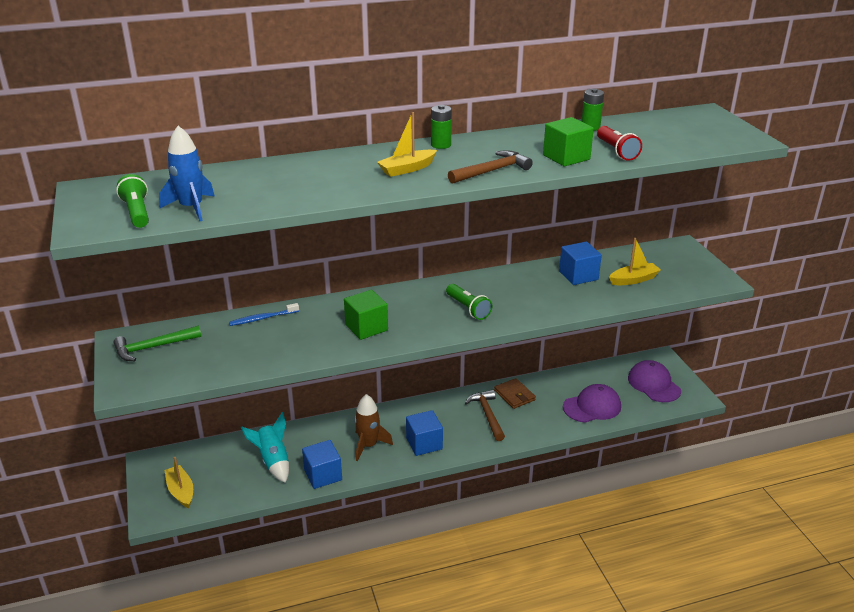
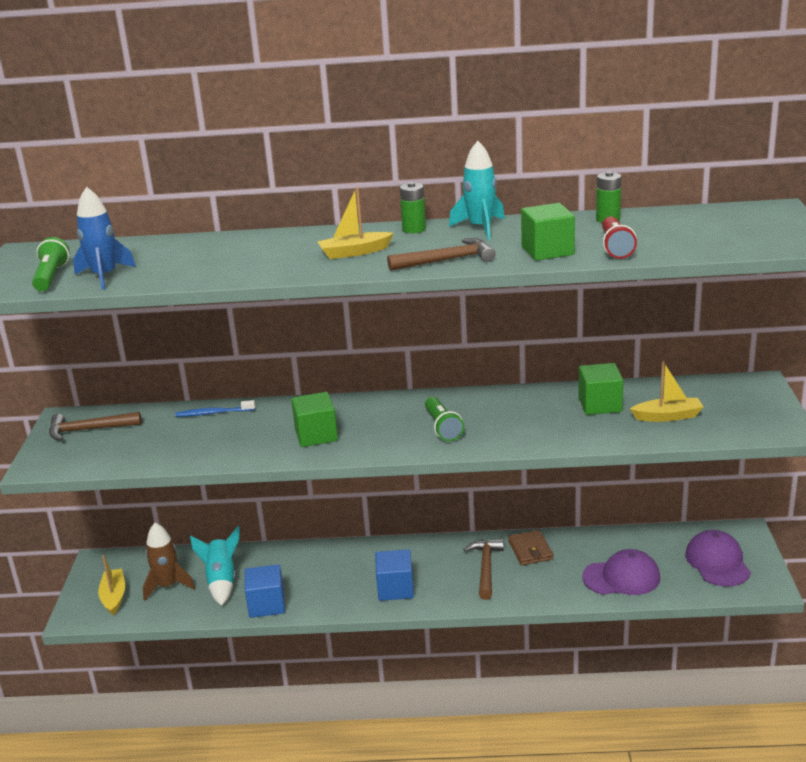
camera: 20 degrees right, 5 degrees down
green hammer [113,326,201,361] -> brown hammer [49,412,141,441]
brown rocket [354,394,393,461] -> brown rocket moved to [143,522,195,601]
blue cube [559,242,602,285] -> green cube [578,363,623,415]
none -> turquoise rocket [449,141,505,239]

